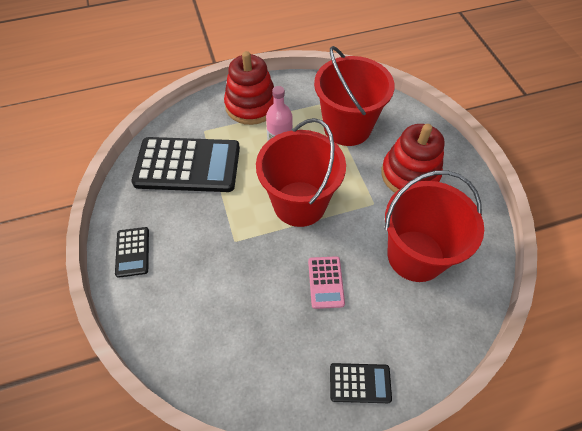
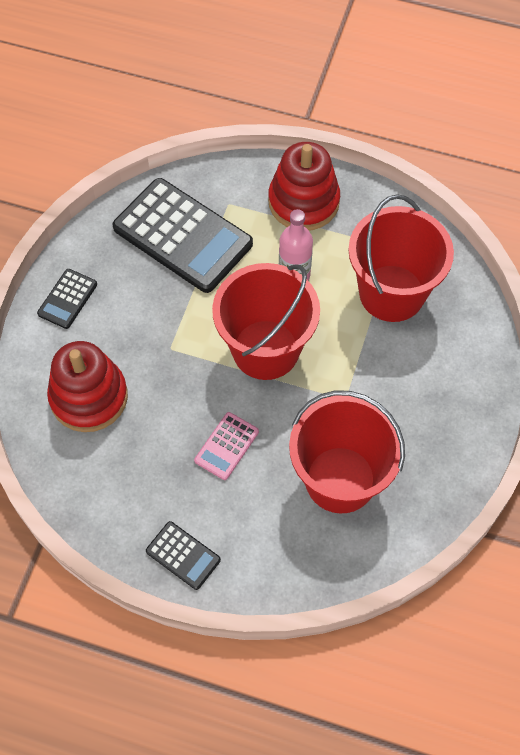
camera: 35 degrees right, 5 degrees up
red stacking toy [381,124,445,193] -> red stacking toy moved to [47,341,128,432]

